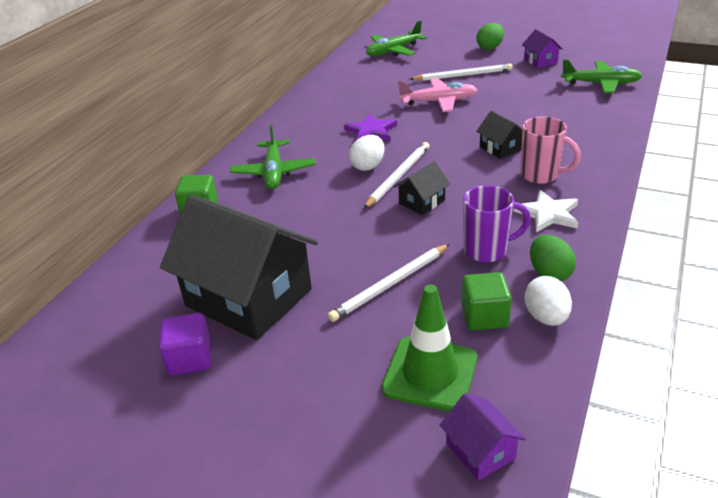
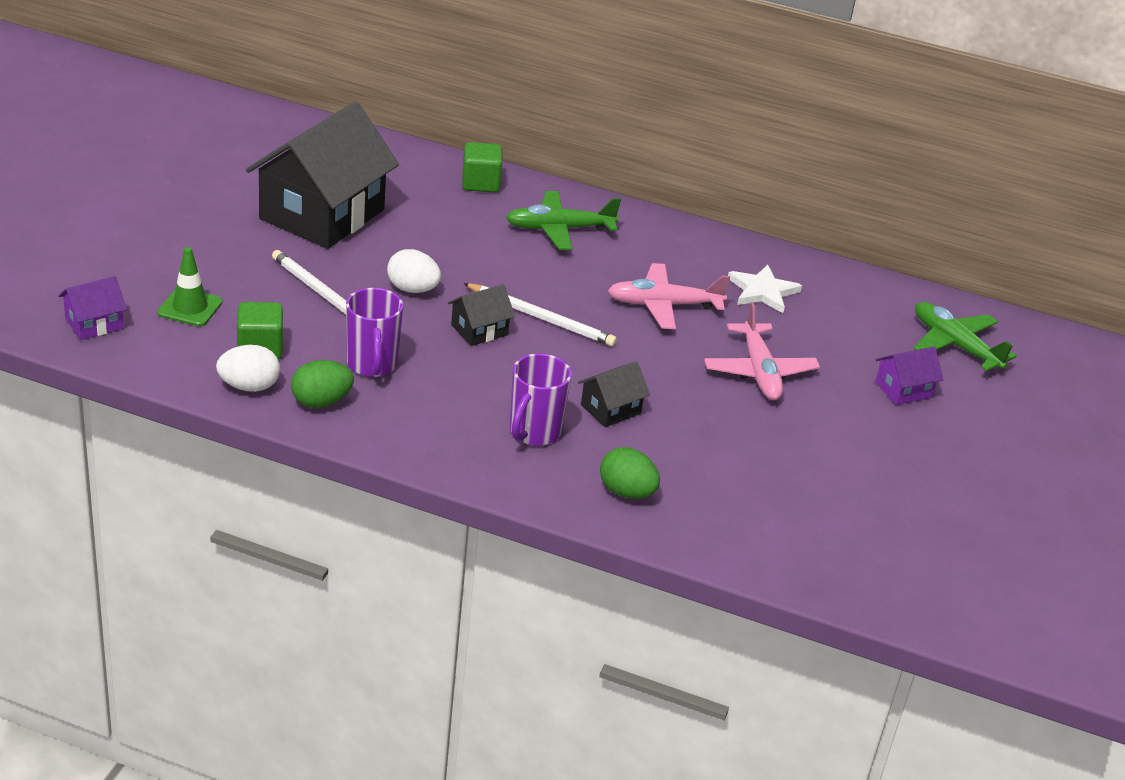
camera: 80 degrees right, 0 degrees up
purple cube [159,313,211,376] -> none
purple star [344,114,397,141] -> pink plane [608,263,730,329]
white egg [349,135,385,171] -> white egg moved to [387,249,441,293]
green traffic cone [381,284,477,412] -> green traffic cone [157,247,223,327], size x0.66
black house [394,161,450,215] -> black house turned 75 degrees counterclockwise [448,284,515,346]
white pencil [410,64,513,81] -> none
green egg [476,23,504,50] -> green egg moved to [600,447,660,499]
white star [513,190,578,232] -> white star moved to [728,265,802,313]
pink mug [520,116,581,184] -> purple mug [510,354,572,446]
purple house [522,29,563,68] -> purple house moved to [875,346,944,405]
green plane [561,60,643,93] -> none

